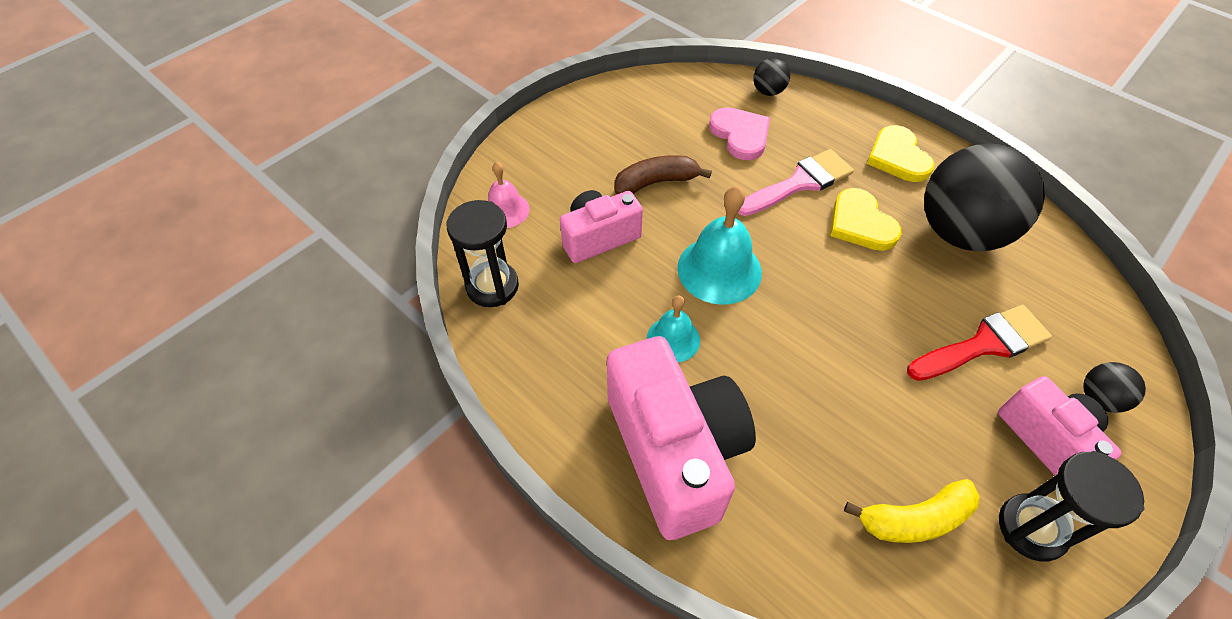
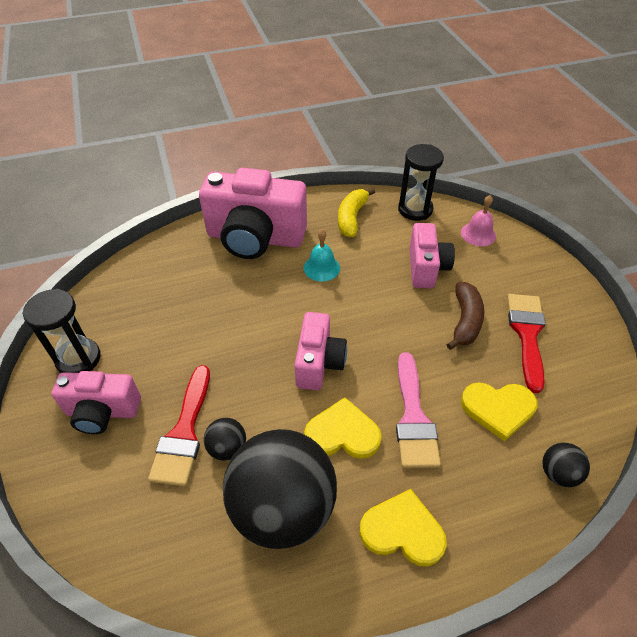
camera: 120 degrees right, 5 degrees down
turquoise bell [677,186,762,305] -> none
pink heart [709,107,770,160] -> yellow heart [461,383,537,441]
yellow banana [844,479,980,543] -> yellow banana moved to [338,188,375,237]
black ball [1083,362,1146,413] -> black ball moved to [204,418,246,461]
none -> pink camera [295,312,347,390]
none -> red brush [507,294,546,393]

